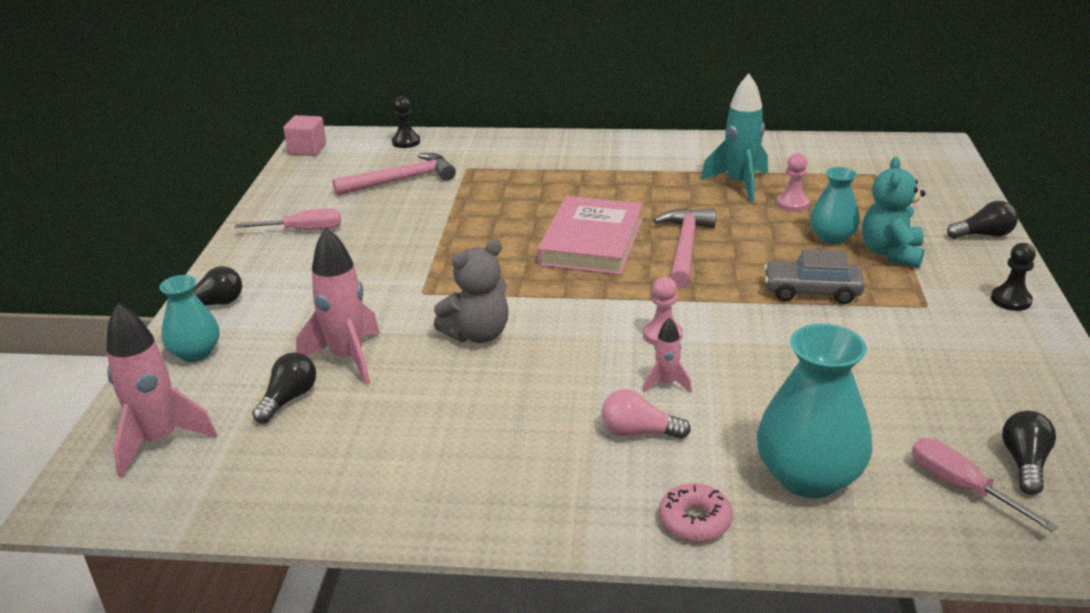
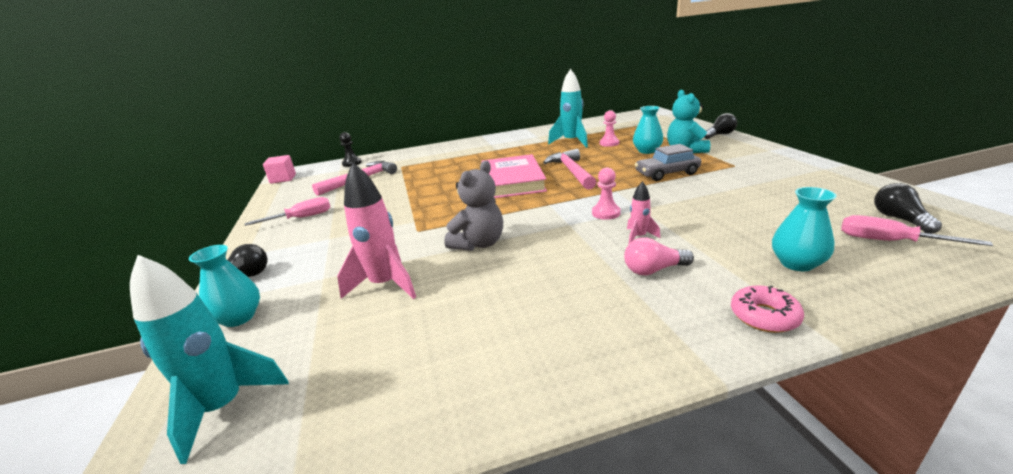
camera: 20 degrees left, 5 degrees down
pink rocket [106,303,217,478] -> turquoise rocket [130,255,289,464]
black light bulb [252,352,316,424] -> none
turquoise vase [757,324,872,498] -> turquoise vase [772,187,836,271], size x0.60
black pawn [991,243,1036,311] -> none

